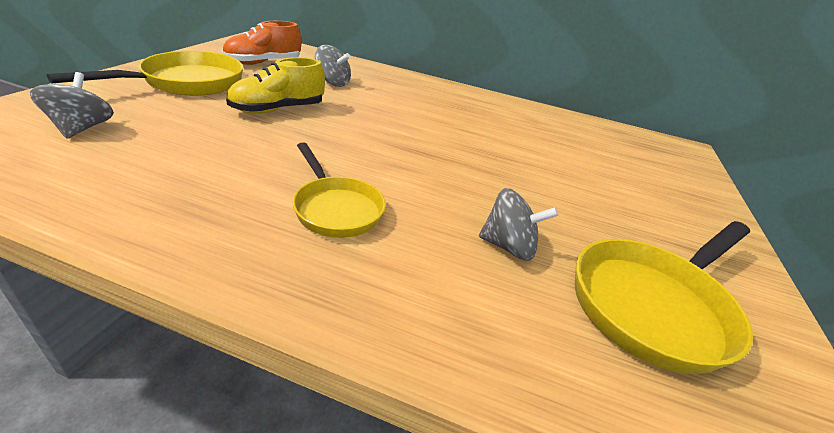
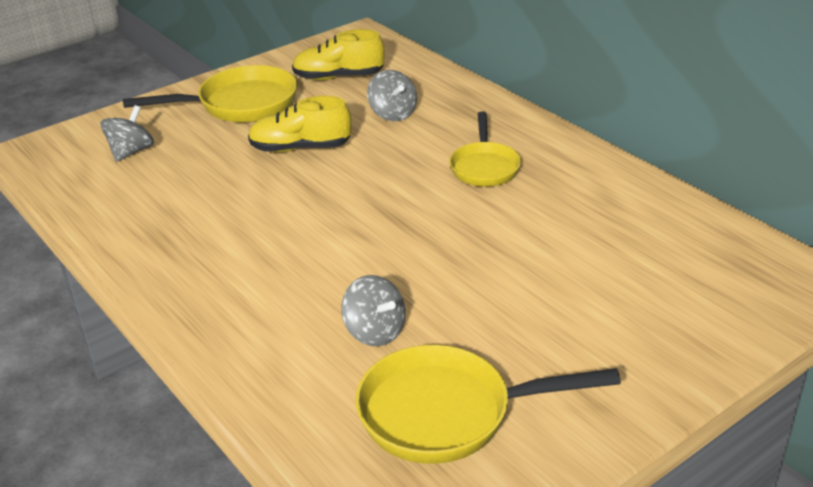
camera: 40 degrees right, 0 degrees up
orange shoe [222,21,301,65] -> yellow shoe [292,29,385,80]
yellow pan [292,142,386,238] -> yellow pan moved to [449,111,521,187]

